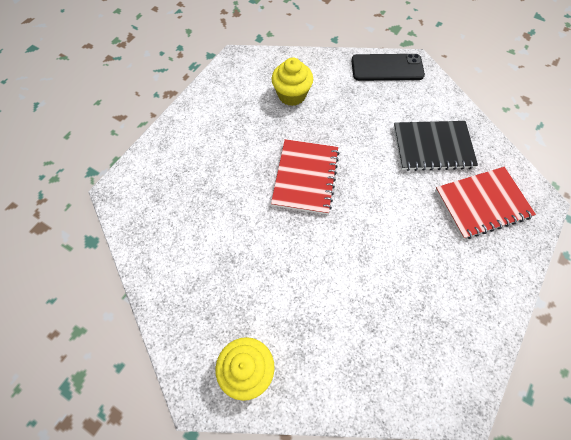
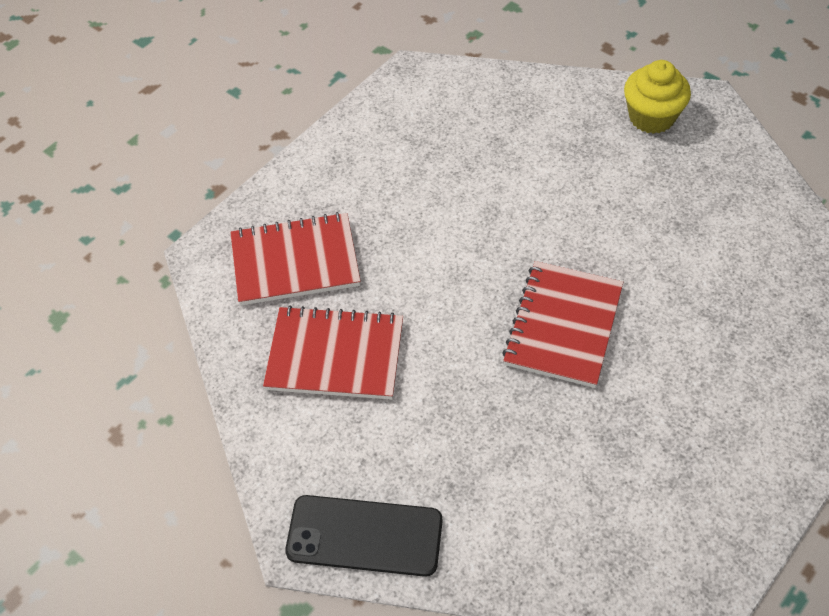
camera: 170 degrees left, 10 degrees down
yellow cupcake [272,58,313,106] -> none
black notebook [394,121,478,171] -> red notebook [263,305,403,400]

